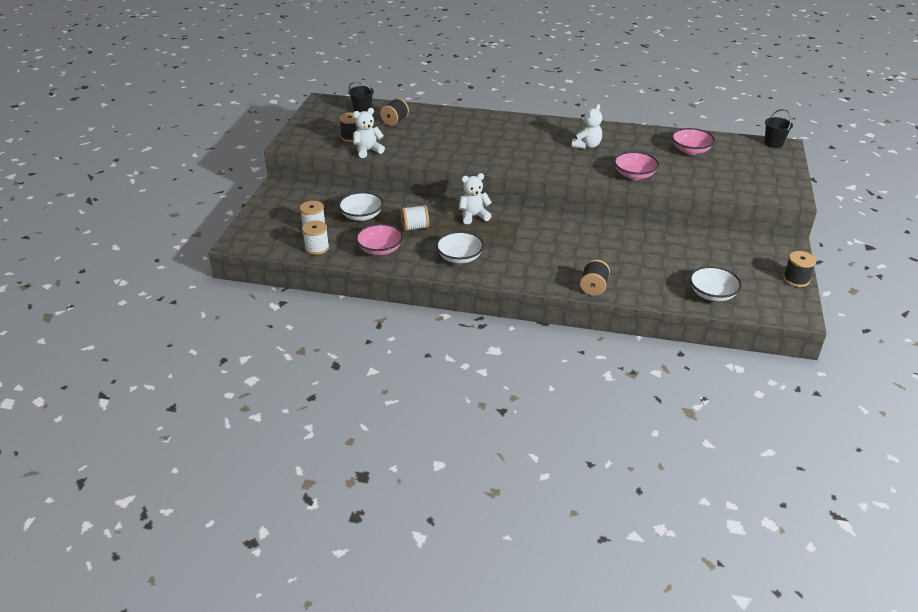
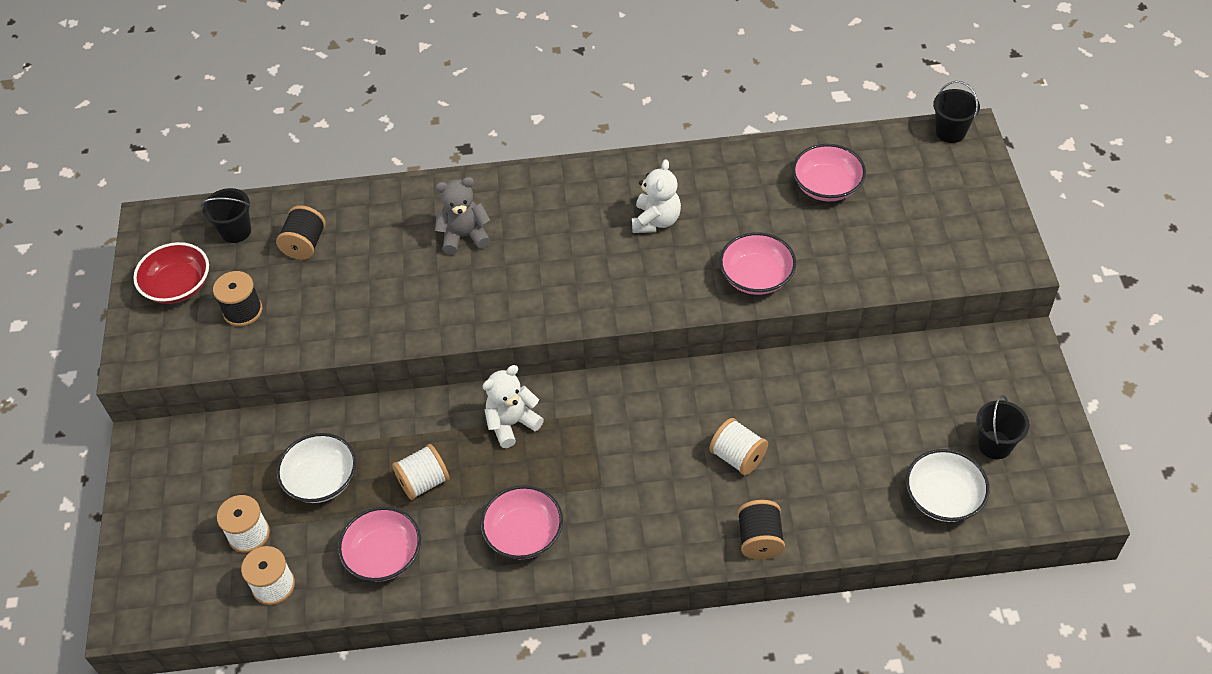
camera: 15 degrees left, 15 degrees up
white teddy bear [353,108,385,158] -> none
white bowl [436,231,484,263] -> pink bowl [480,485,563,559]
black spool [783,251,816,287] -> none
none -> red bowl [133,242,209,304]
none -> grey teddy bear [435,177,491,255]
none -> white spool [709,418,768,475]
none -> black bucket [976,395,1030,459]

